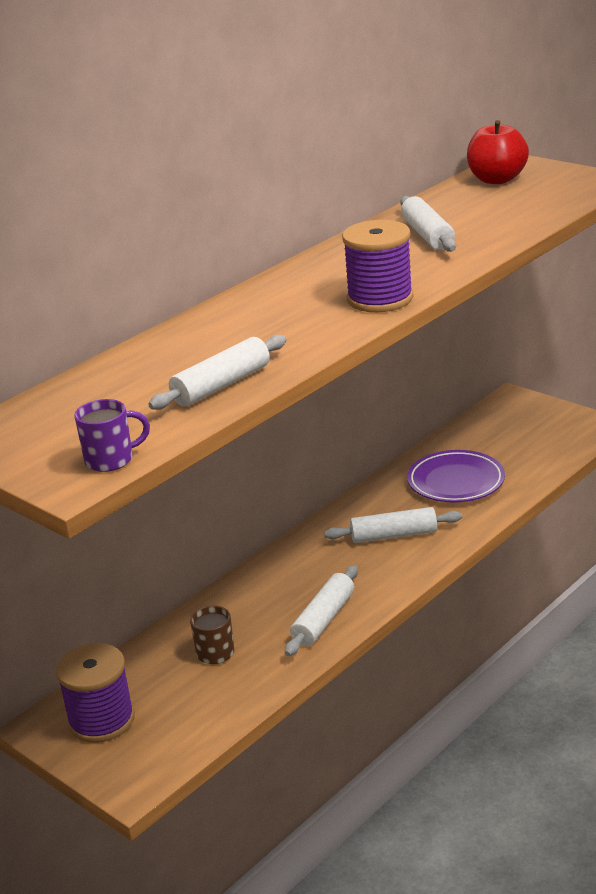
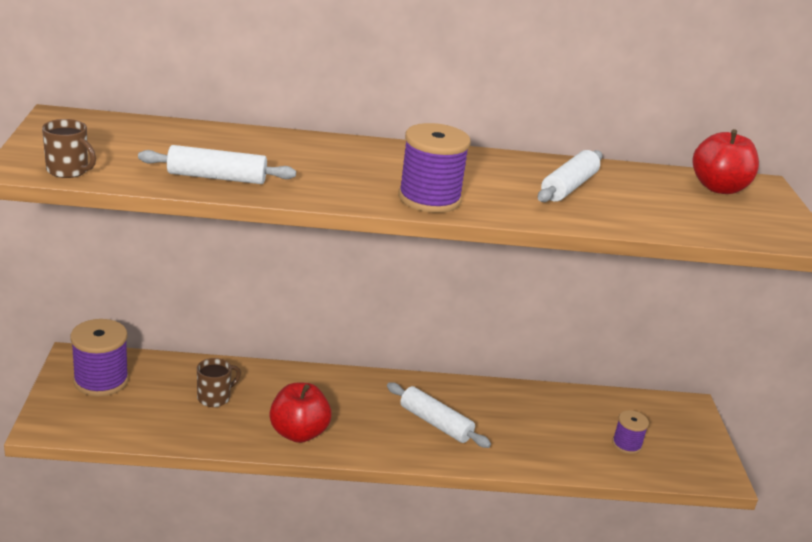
camera: 40 degrees right, 0 degrees up
purple mug [74,399,150,472] -> brown mug [42,119,96,178]
white rolling pin [285,565,358,656] -> red apple [269,383,332,443]
purple plate [407,450,505,503] -> none
none -> purple spool [612,410,649,454]

